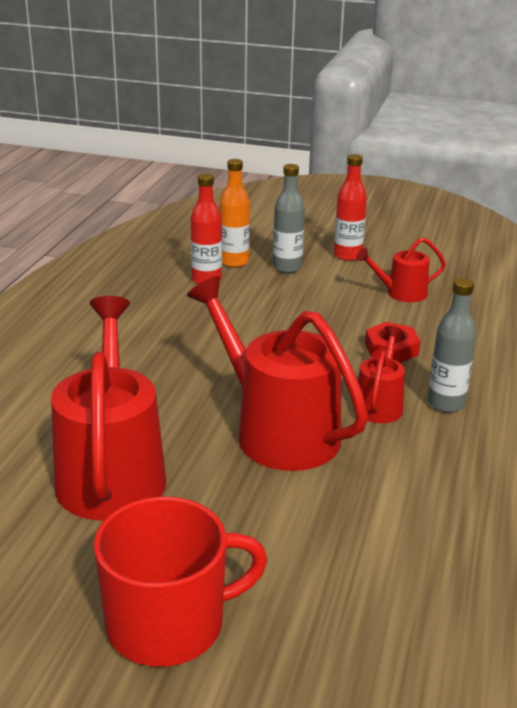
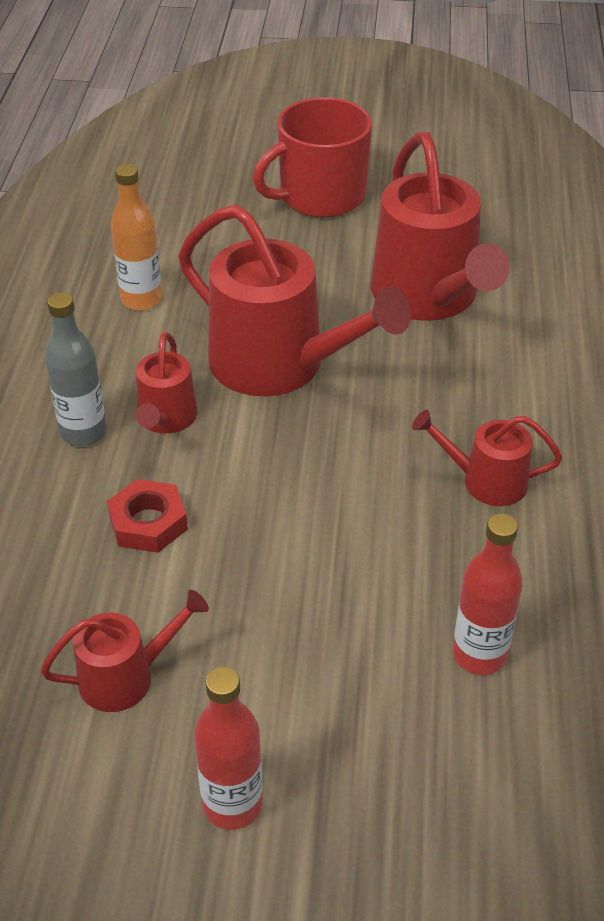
camera: 170 degrees right, 15 degrees up
orange bottle [220,159,250,267] -> orange bottle moved to [111,164,162,311]
grey bottle [273,164,305,273] -> none
none -> red watering can [412,410,562,506]

